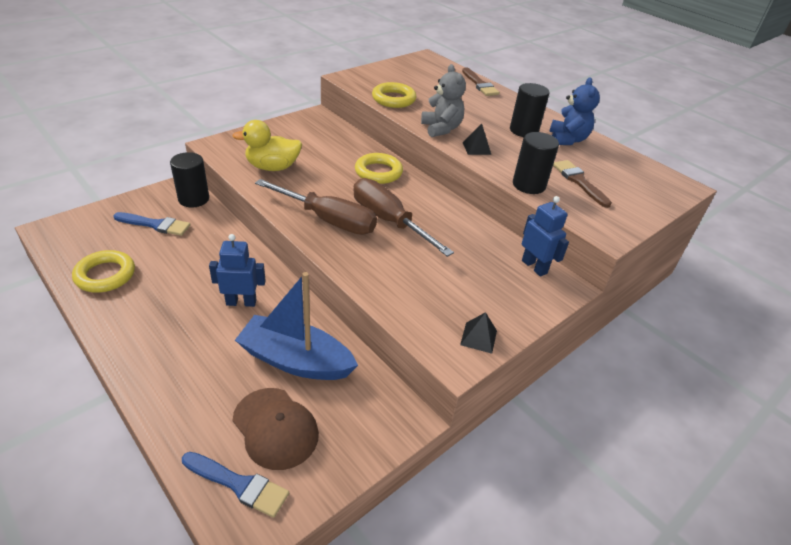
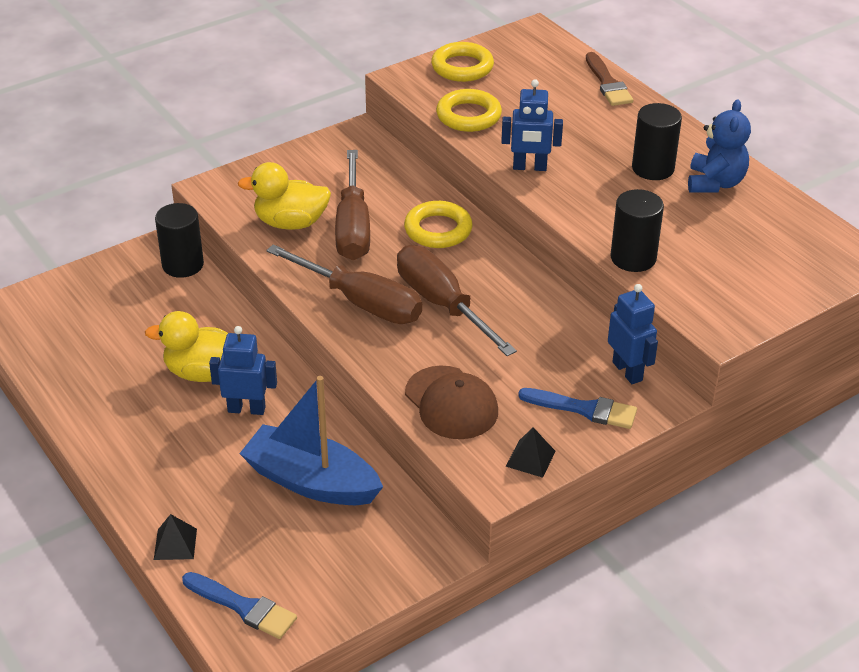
camera: 10 degrees right, 0 degrees up
yellow ring [72,250,135,293] -> yellow ring moved to [431,42,494,82]
blue brush [113,212,191,236] -> blue brush moved to [518,388,637,429]
brown cap [232,388,319,470] -> brown cap moved to [405,365,498,439]
grey teddy bear [421,64,466,137] -> blue robot [501,79,563,171]
black pyramid [462,123,491,155] -> black pyramid moved to [154,514,197,560]
brown brush [553,160,612,208] -> none
none -> yellow duck [145,311,228,382]
none -> brown screwdriver [335,150,370,260]

